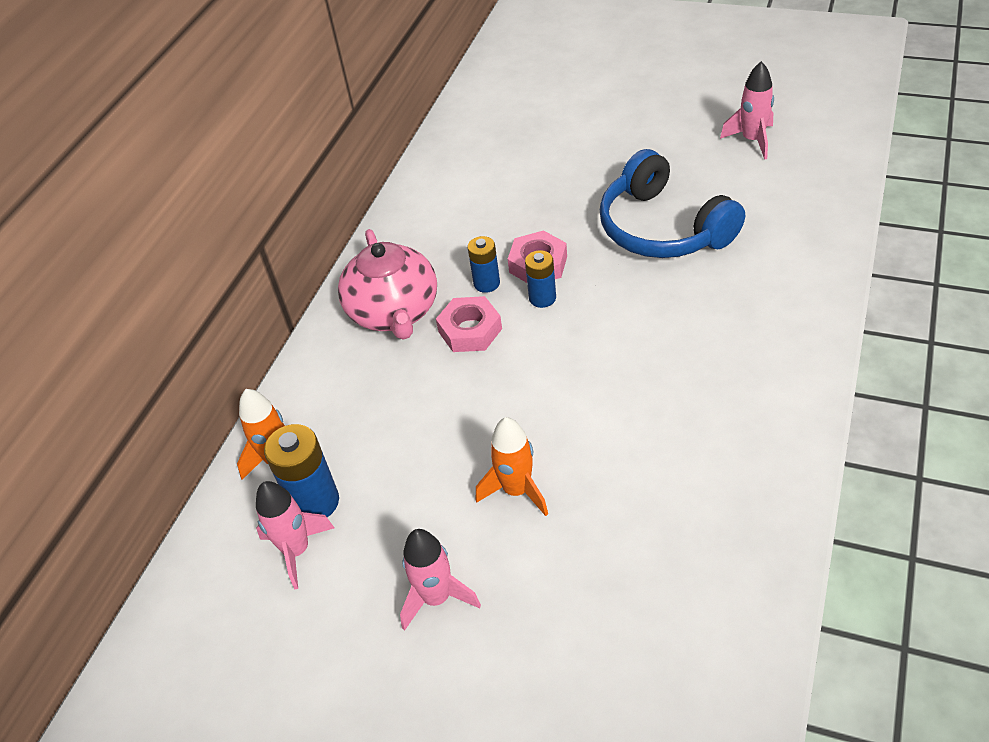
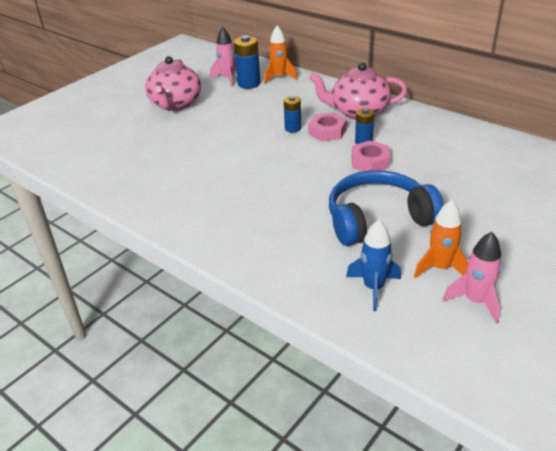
camera: 105 degrees right, 10 degrees down
pink rocket [400,529,481,631] -> pink teapot [145,56,201,111]
orange rocket [476,417,548,516] -> orange rocket moved to [414,200,468,278]
blue battery [525,250,556,308] -> blue battery moved to [284,96,301,133]
none -> blue rocket [346,220,401,311]

